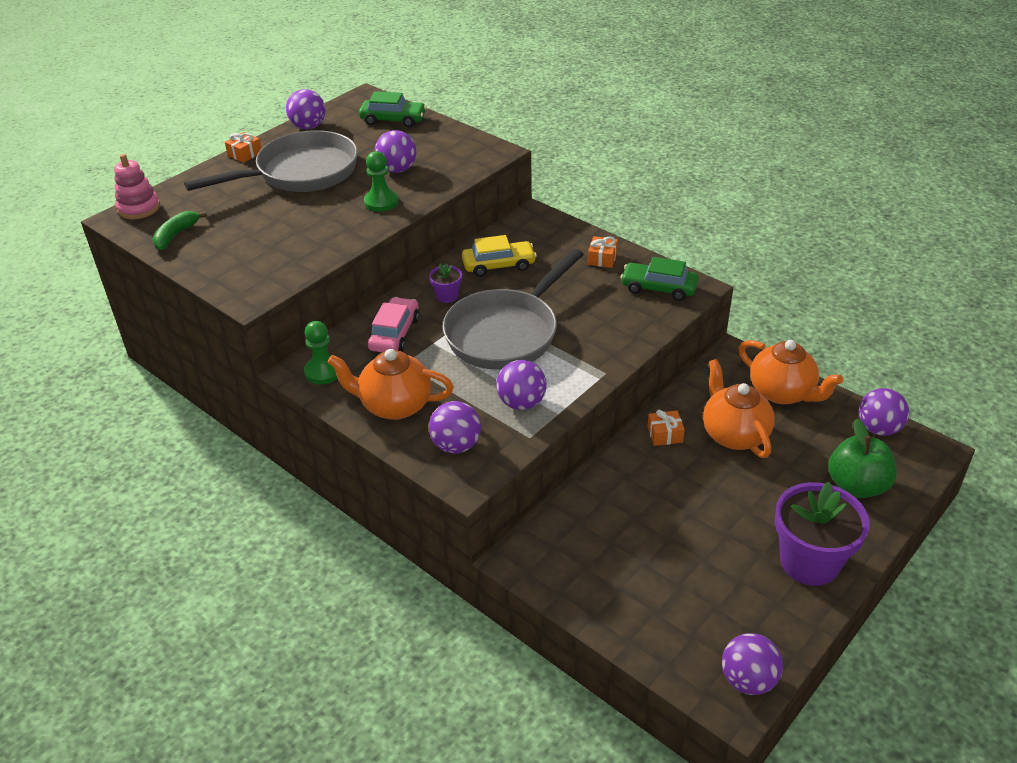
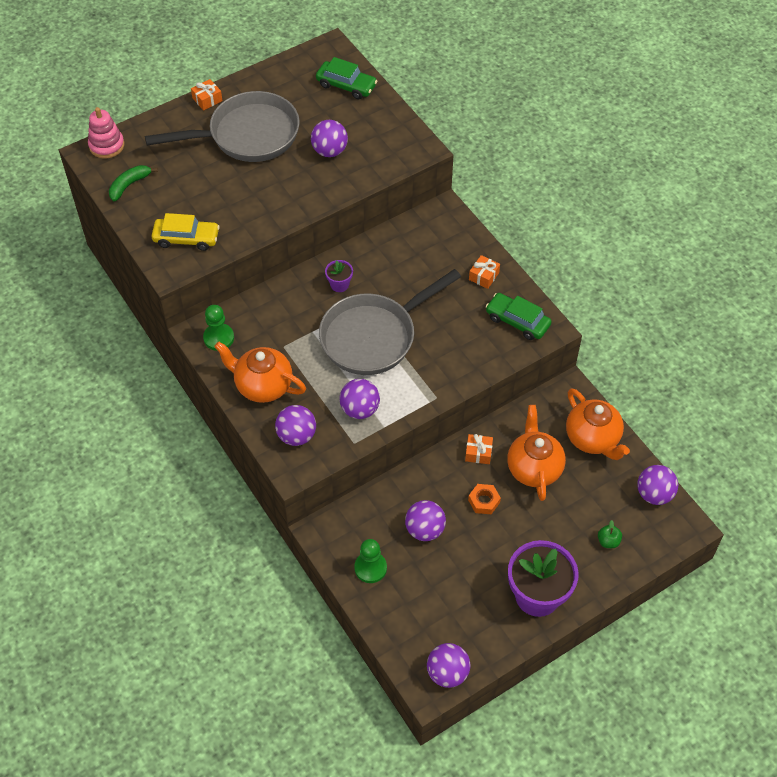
camera: 15 degrees right, 15 degrees up
purple ball [286,89,325,129] -> purple ball moved to [405,500,446,541]
green pawn [364,151,398,212] -> green pawn moved to [354,539,387,583]
pink car [368,297,419,352] -> none
yellow car [462,235,537,277] -> yellow car moved to [152,213,220,251]
green apple [828,419,897,498] -> green apple [598,520,622,548], size x0.46
none -> orange nut [468,484,501,514]

